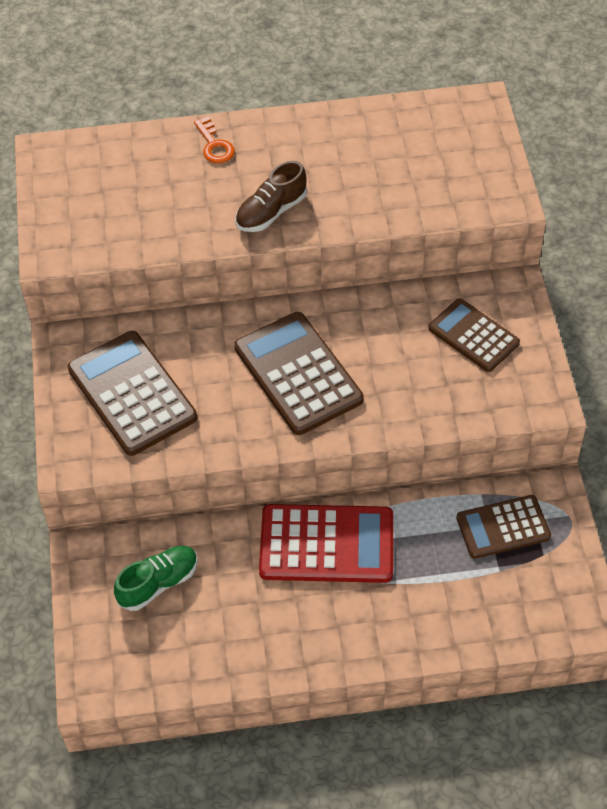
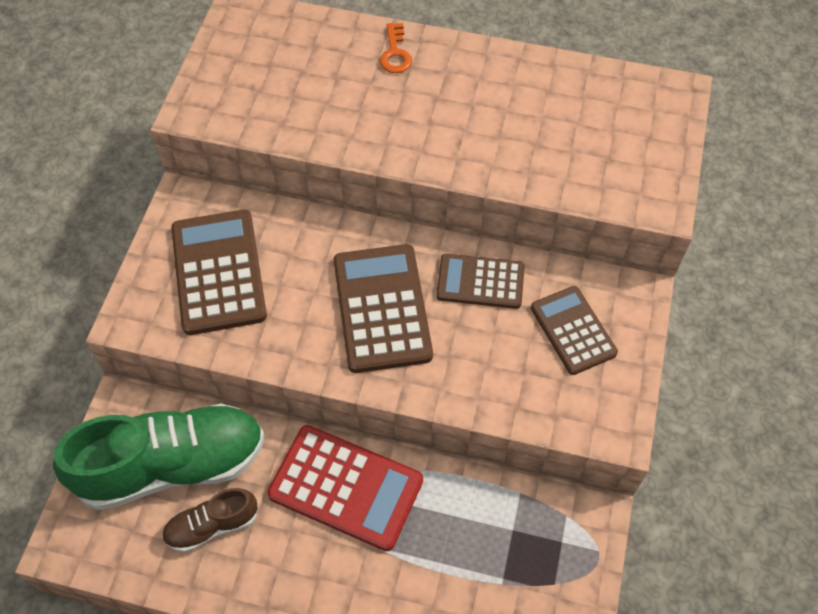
camera: 20 degrees right, 5 degrees up
green shoe [114,546,198,611] -> green shoe [53,403,265,510], size x2.04
brown shoe [235,161,307,232] -> brown shoe moved to [162,488,258,553]
brown calculator [456,495,551,559] -> brown calculator moved to [436,254,525,309]

